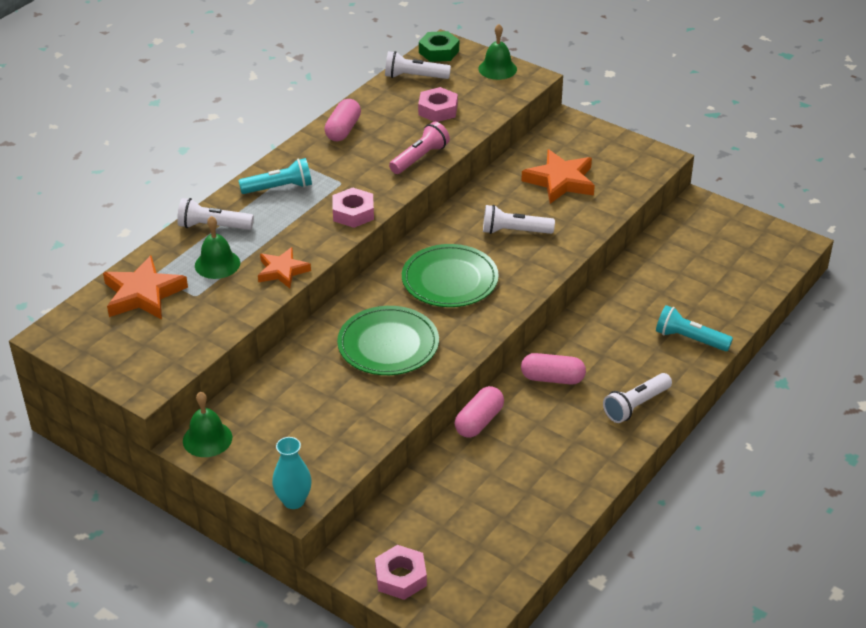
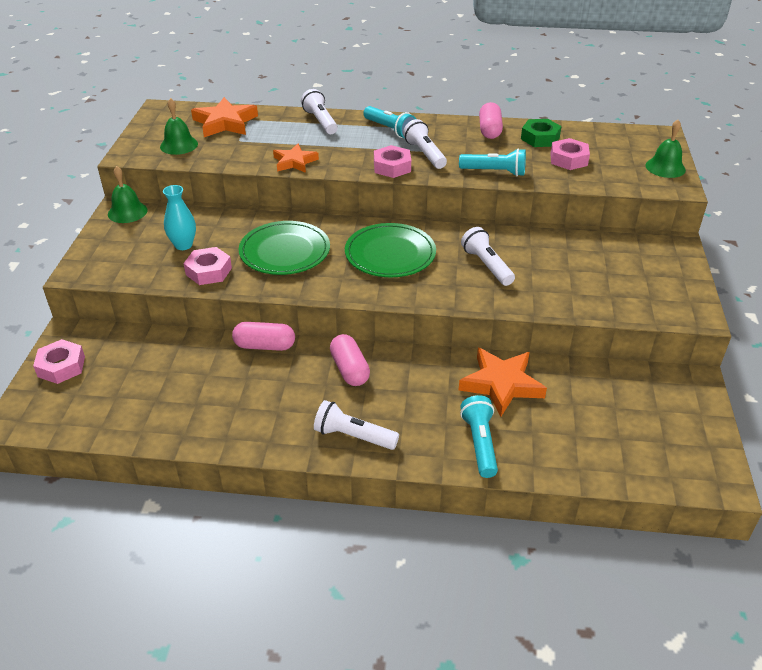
camera: 60 degrees right, 0 degrees up
green bell [195,216,240,279] -> green bell moved to [160,98,198,155]
turquoise vase [272,437,312,509] -> turquoise vase moved to [163,185,196,250]
pink capsule [324,99,361,141] -> pink capsule turned 75 degrees counterclockwise [479,102,503,139]
white flashlight [385,51,451,79] -> white flashlight moved to [403,119,447,169]
pink flashlight [389,122,450,174] -> turquoise flashlight [459,148,526,176]
green nut [419,31,459,62] -> green nut moved to [521,119,562,147]
orange star [521,149,595,204] -> orange star moved to [459,348,547,417]
none -> pink nut [183,247,232,285]

